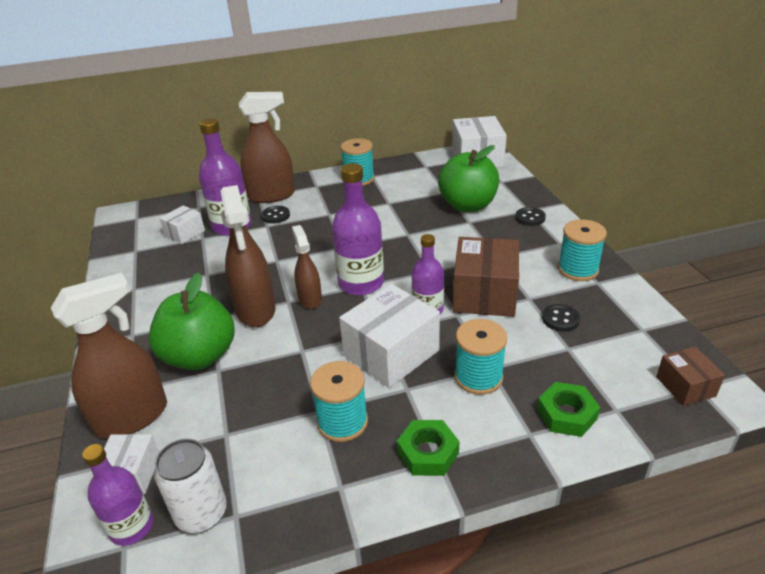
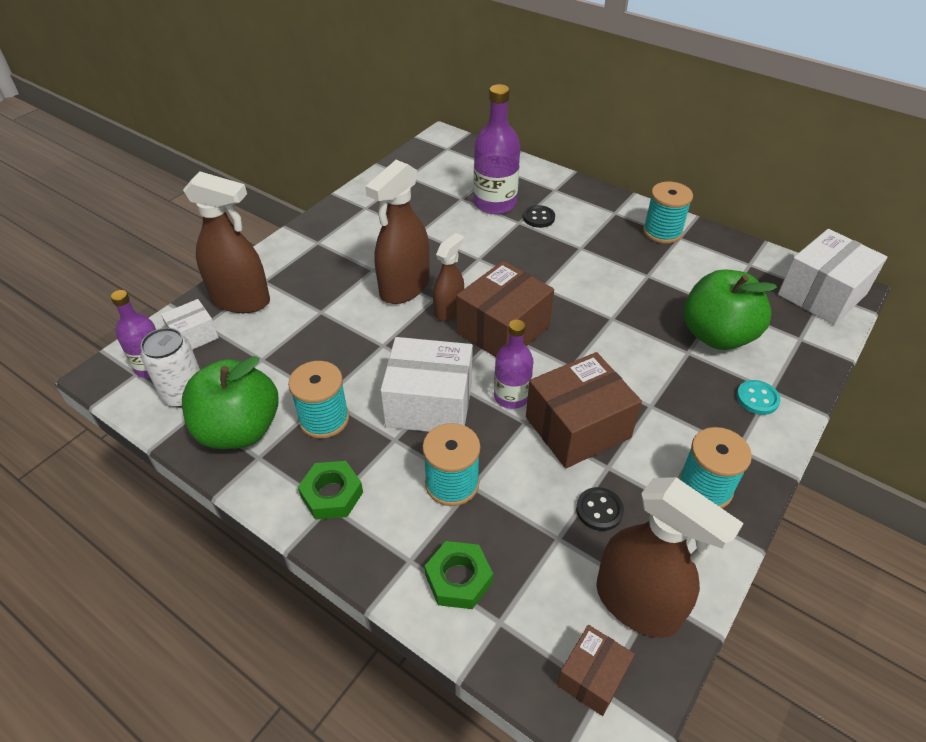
camera: 50 degrees right, 10 degrees up
green apple [149,273,235,370] -> green apple moved to [182,356,279,449]
white box [159,205,205,244] -> none
brown spray bottle [239,92,295,203] -> brown spray bottle moved to [596,477,744,638]
purple bottle [332,163,384,295] -> brown box [456,261,554,357]
black button [515,207,546,226] -> turquoise button [736,380,780,415]

